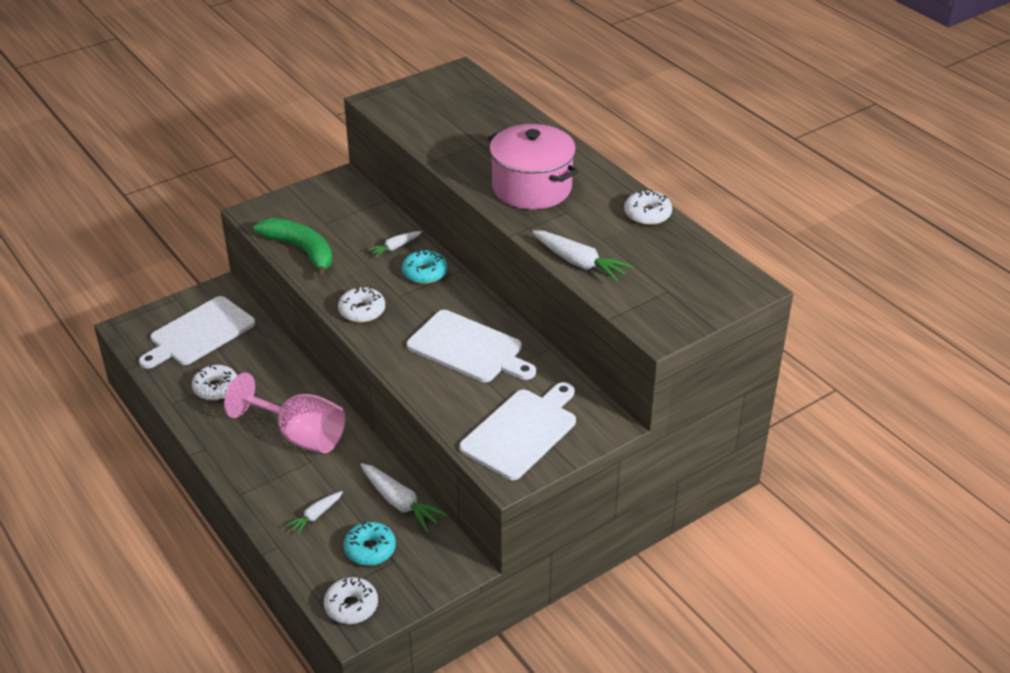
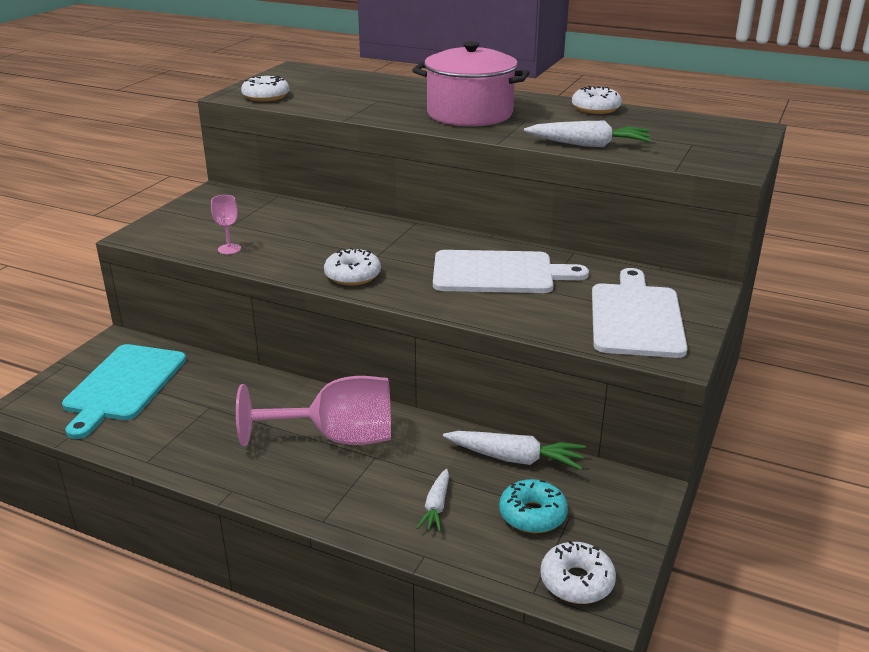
camera: 30 degrees left, 10 degrees down
white cutting board [139,296,255,369] -> turquoise cutting board [62,344,186,439]
white donut [192,365,237,400] -> white donut moved to [241,76,289,102]
green banana [254,218,332,279] -> pink goblet [211,195,241,254]
white carrot [367,231,422,258] -> none
turquoise donut [402,249,447,284] -> none

